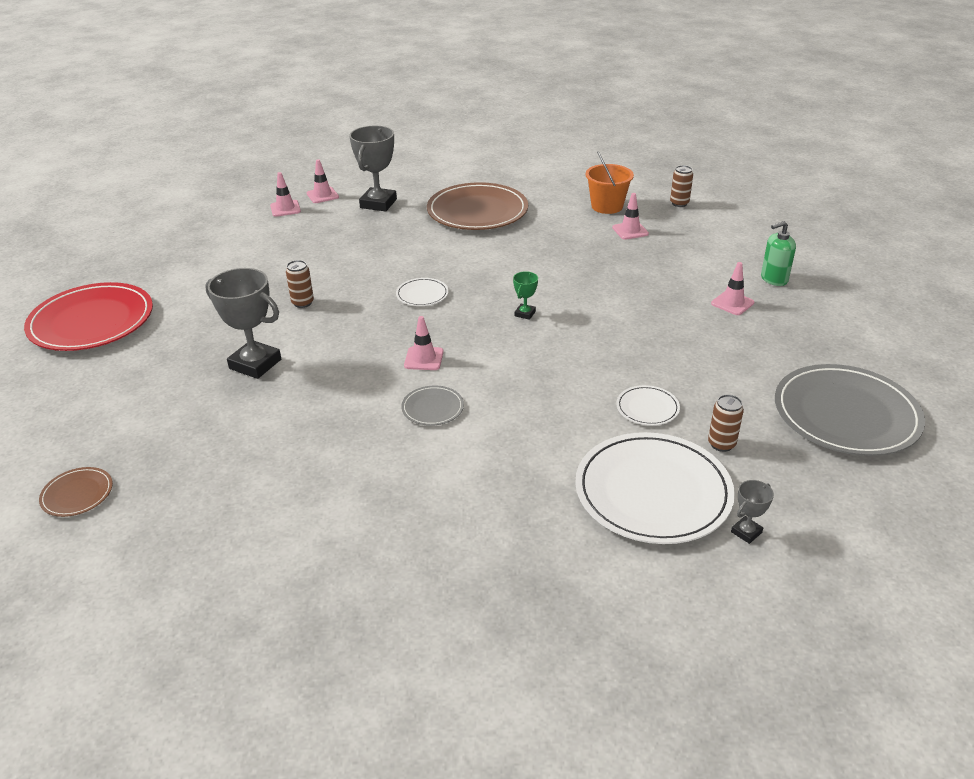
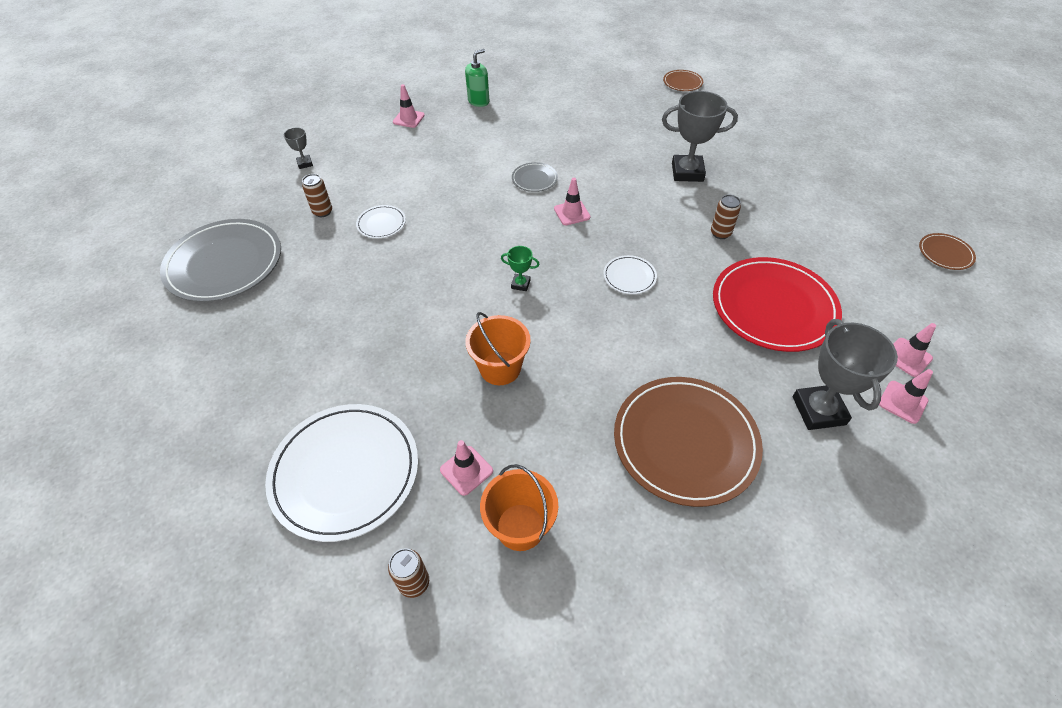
camera: 155 degrees right, 15 degrees up
red plate [24,282,153,351] -> red plate moved to [713,257,842,352]
green trophy [513,271,538,320] -> green trophy turned 75 degrees counterclockwise [501,246,540,291]
white plate [575,432,735,544] -> white plate moved to [265,404,418,542]
pink traffic cone [711,262,754,315] -> pink traffic cone moved to [393,84,425,128]
grey trophy [731,480,774,544] -> grey trophy turned 45 degrees counterclockwise [284,127,313,169]
green soap dispenser [761,221,796,286] -> green soap dispenser moved to [465,49,490,107]
none -> orange bucket [465,312,531,385]
none -> brown plate [919,233,976,270]

